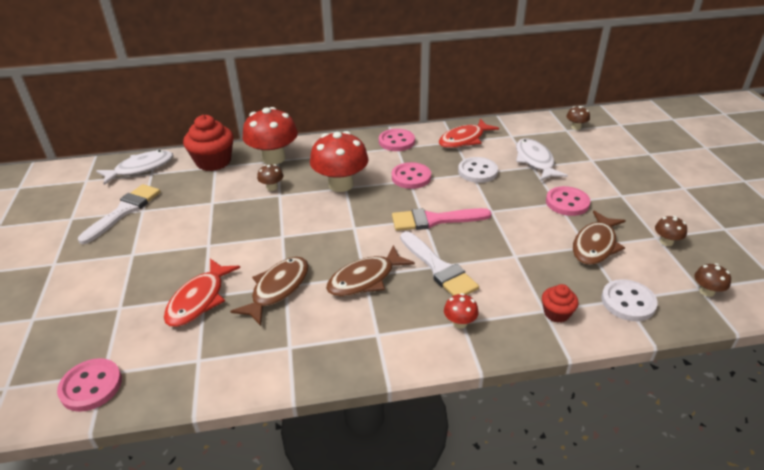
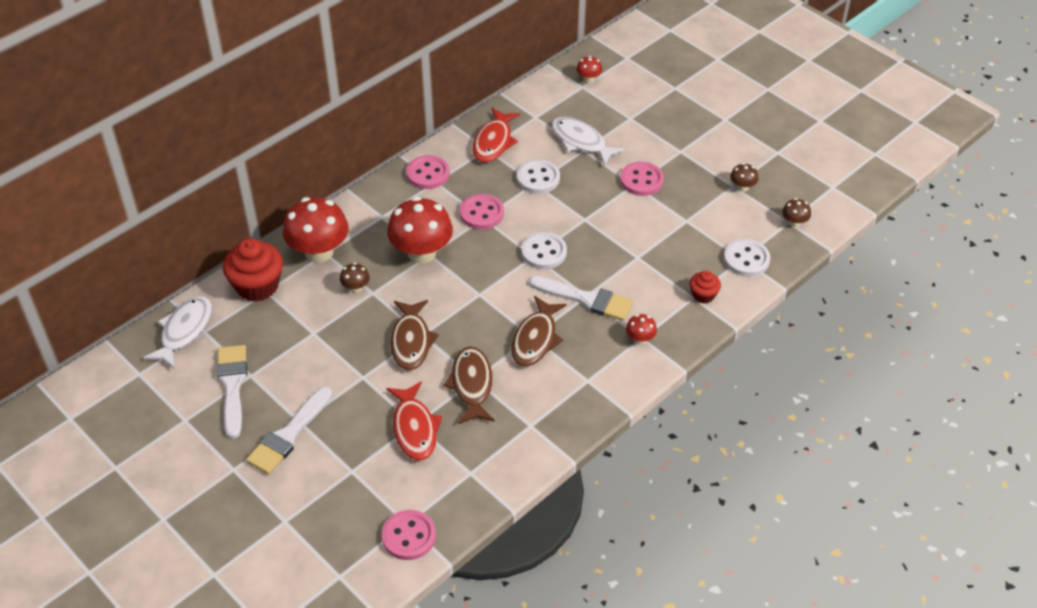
camera: 35 degrees left, 10 degrees up
pink brush [392,208,492,231] -> white button [521,232,567,269]
brown mushroom [566,106,590,130] -> red mushroom [577,56,602,83]
brown fish [573,211,626,265] -> brown fish moved to [390,300,439,371]
none -> white brush [246,387,332,474]

